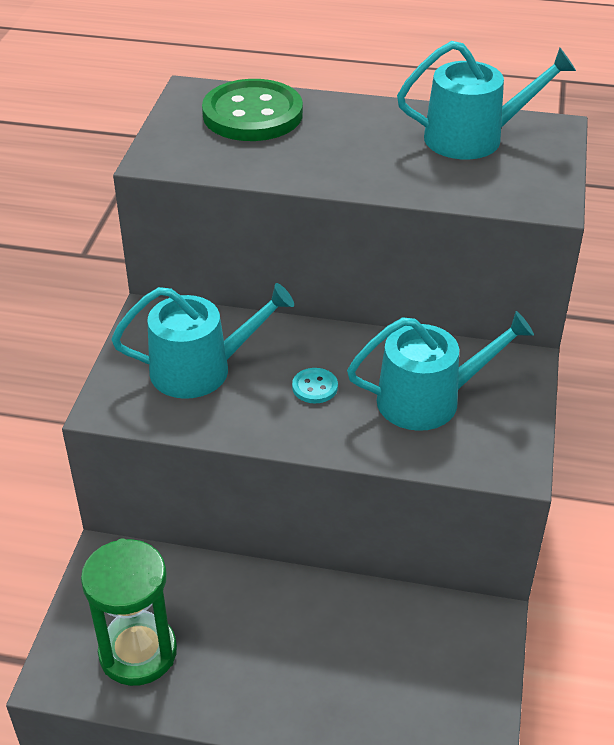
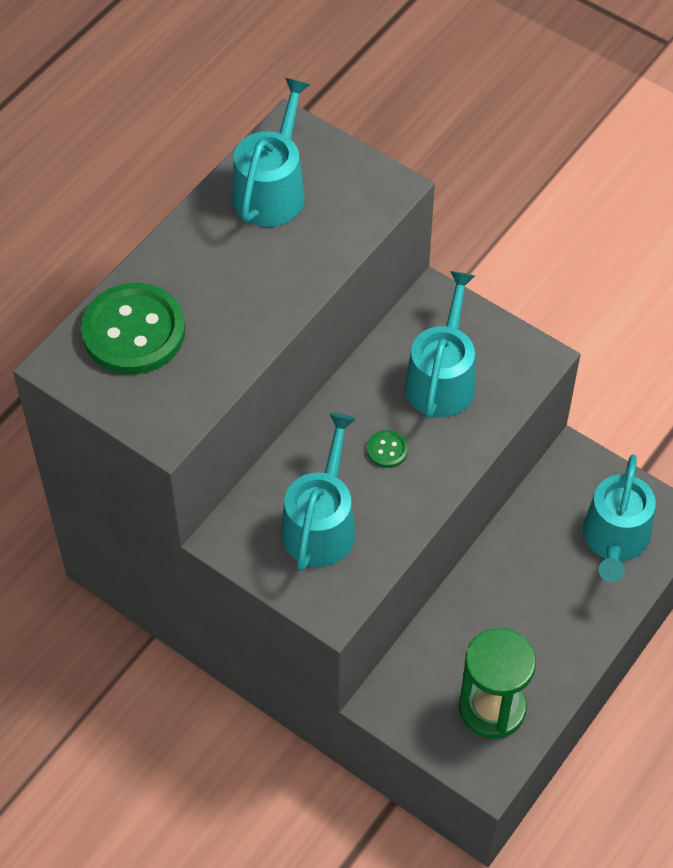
camera: 65 degrees left, 15 degrees up
turquoise button [292,368,338,403] -> green button [367,430,408,468]
none -> turquoise watering can [583,455,656,582]

